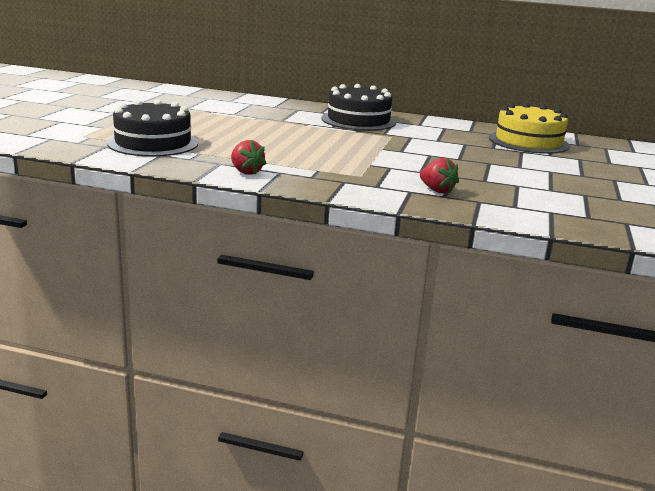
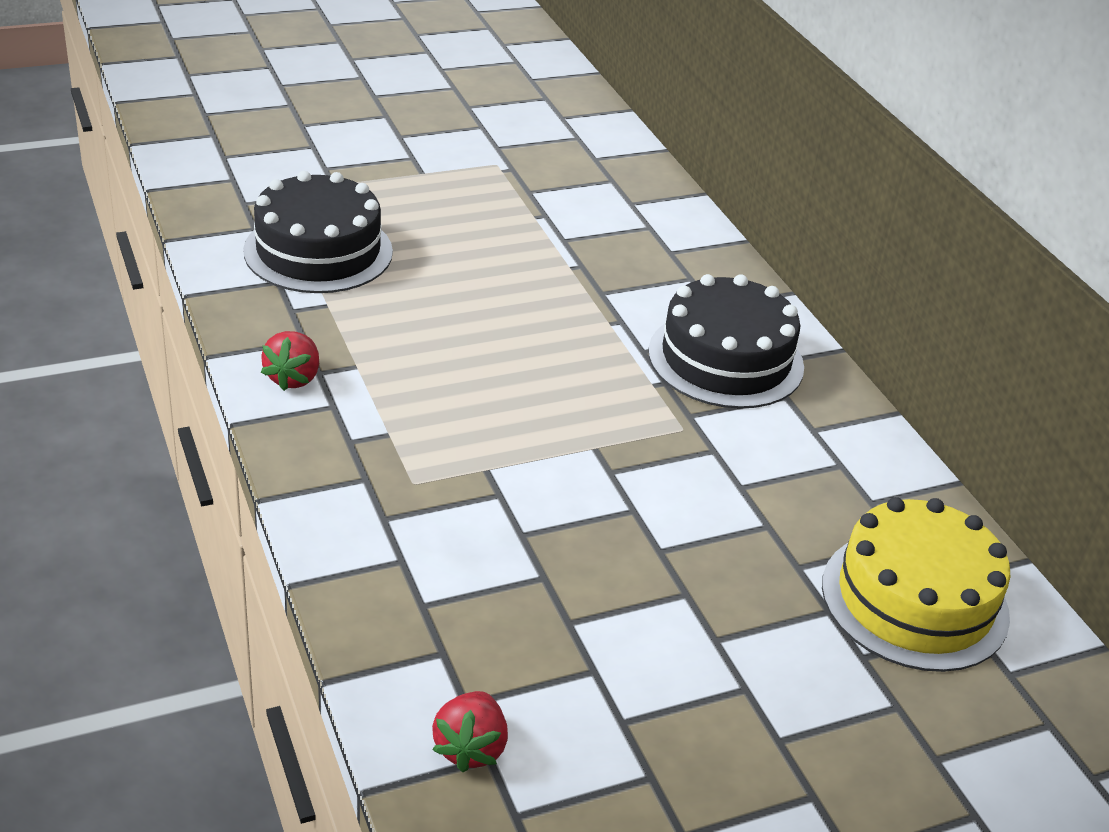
camera: 50 degrees right, 15 degrees up
red strawberry [420,158,459,193] -> red strawberry moved to [432,691,508,773]

